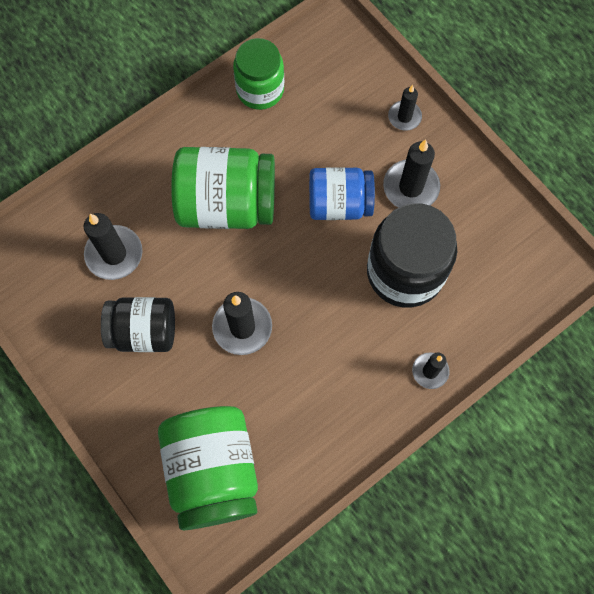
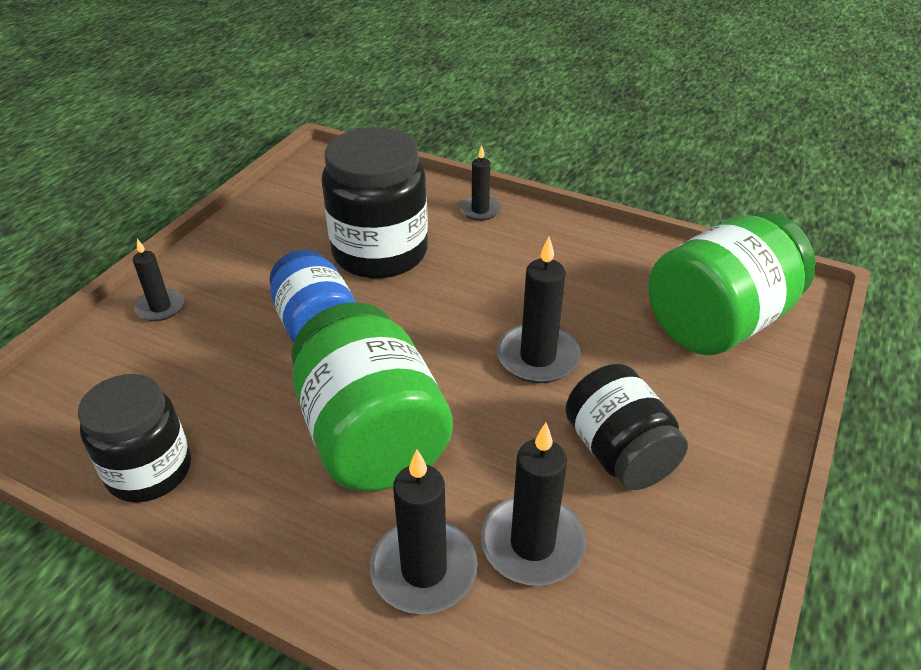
camera: 115 degrees left, 30 degrees down
green jar [233,38,284,110] -> black jar [78,374,191,503]
black candle [383,140,440,208] -> black candle moved to [370,449,478,614]

